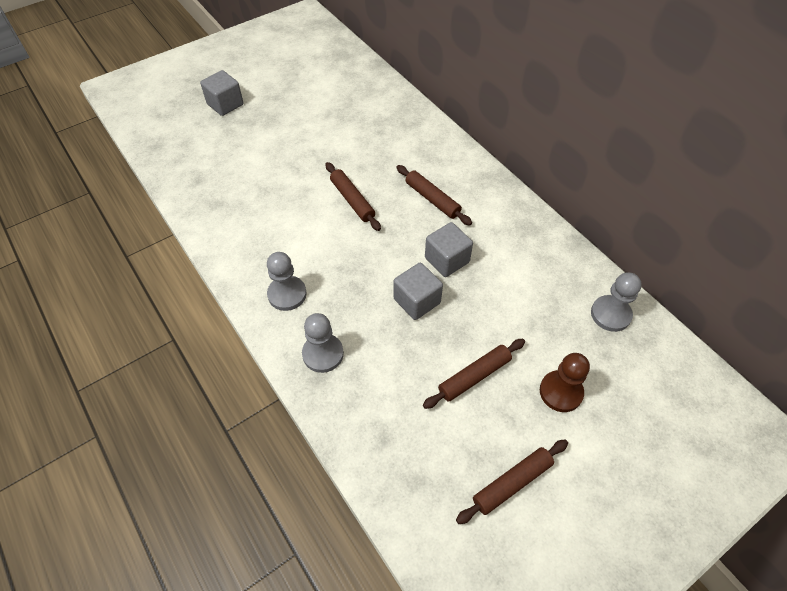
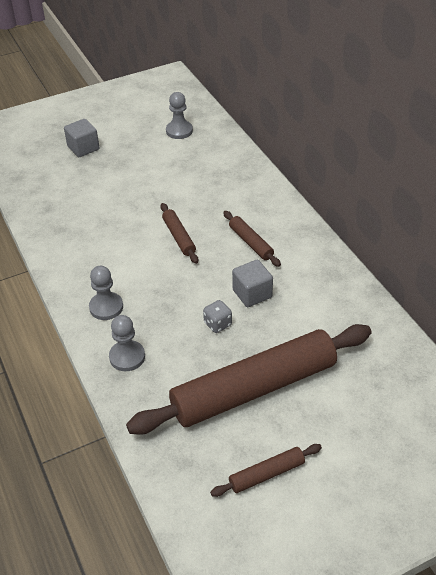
camera: 10 degrees right, 10 degrees down
grey cube [394,262,443,320] -> grey dice [203,300,232,333]
brown rolling pin [423,339,525,409] -> brown rolling pin [126,324,372,435], size x2.38
brown pawn [540,353,590,412] -> none
grey pawn [591,272,642,332] -> grey pawn moved to [166,92,193,139]

